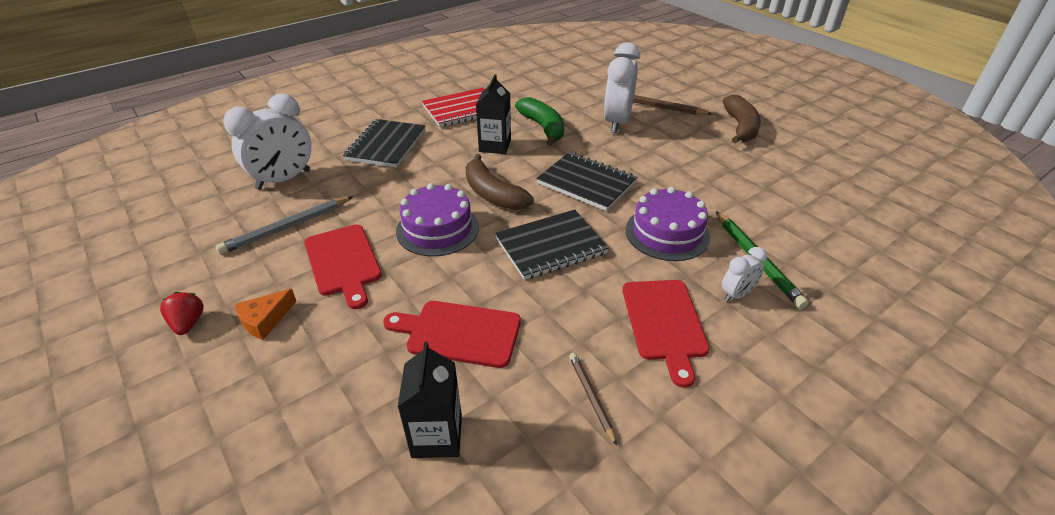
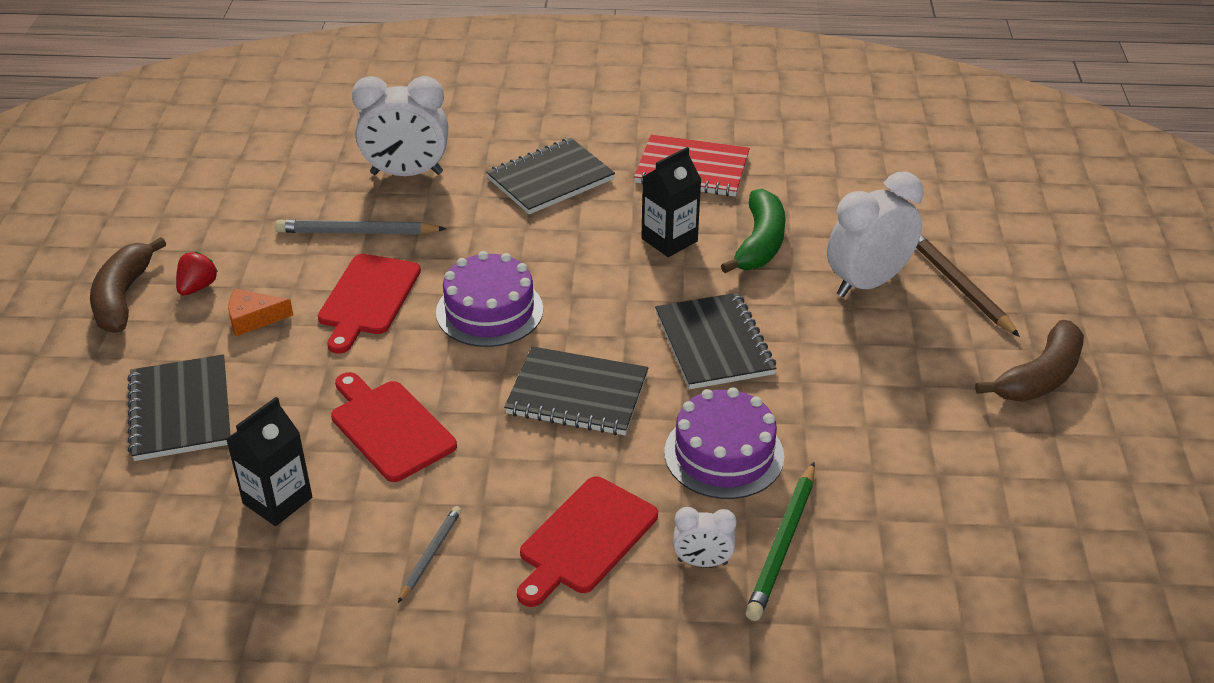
camera: 40 degrees right, 0 degrees up
brown banana [465,154,534,210] -> brown banana moved to [90,237,166,333]
brown pencil [569,353,617,446] -> grey pencil [398,506,462,603]
none -> black notebook [128,354,231,461]

